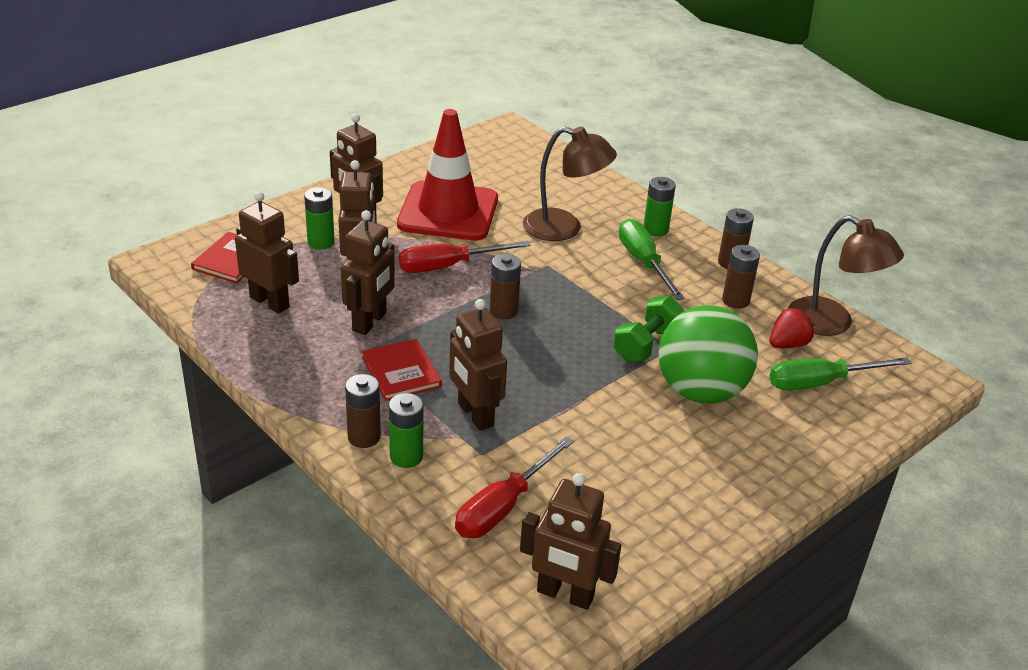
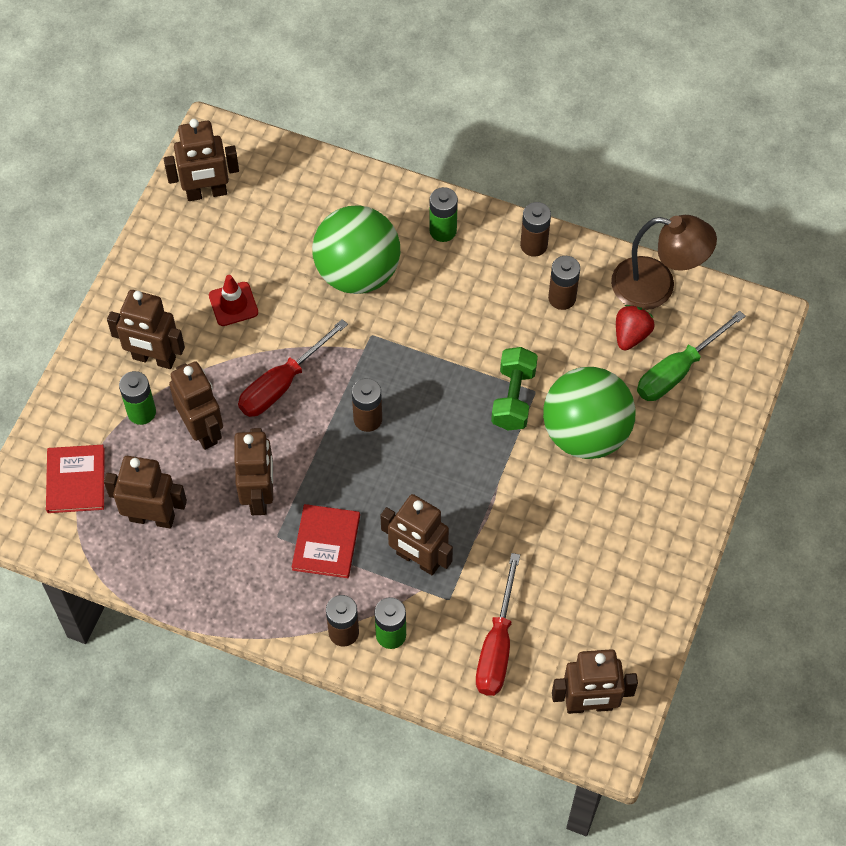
camera: 25 degrees left, 25 degrees up
red book [362,339,442,401] -> red book turned 60 degrees clockwise [292,504,360,578]
red traffic cone [397,109,498,241] -> red traffic cone [209,275,258,326], size x0.43
brown lamp [523,127,617,241] -> green ball [312,205,400,294]
green screwdriver [619,219,685,300] -> none
none -> brown robot [164,119,239,201]

